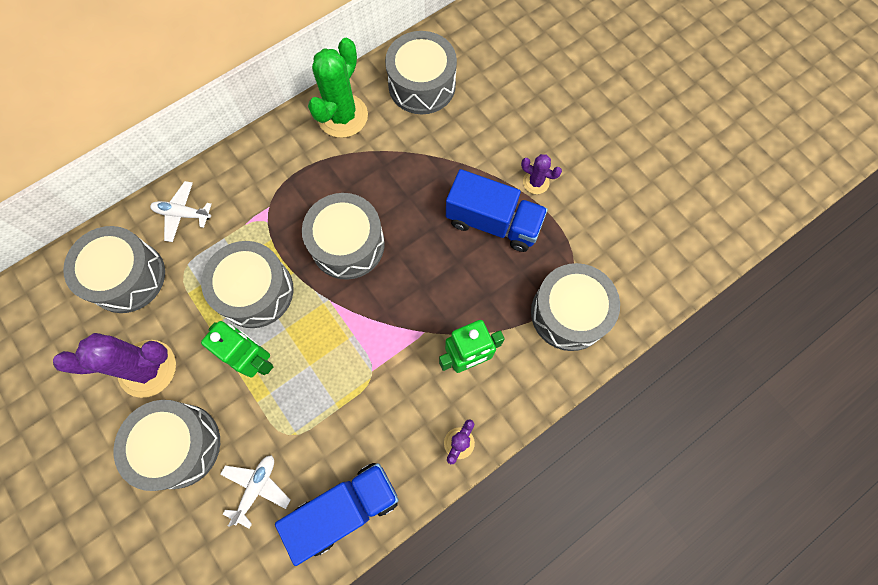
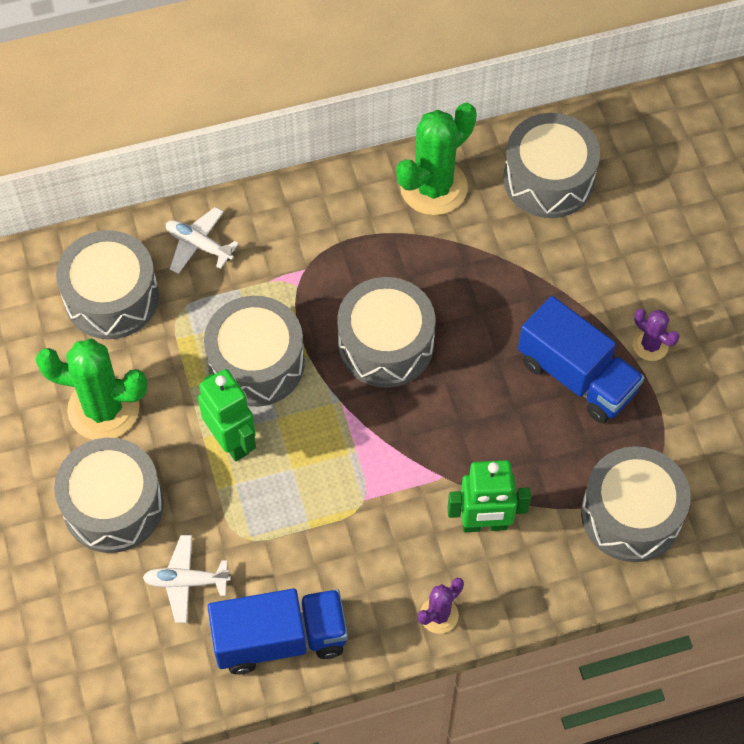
camera: 20 degrees right, 10 degrees down
purple cactus [53,333,176,398] -> green cactus [35,339,148,440]
white plane [220,455,290,529] -> white plane turned 135 degrees counterclockwise [143,535,231,623]

